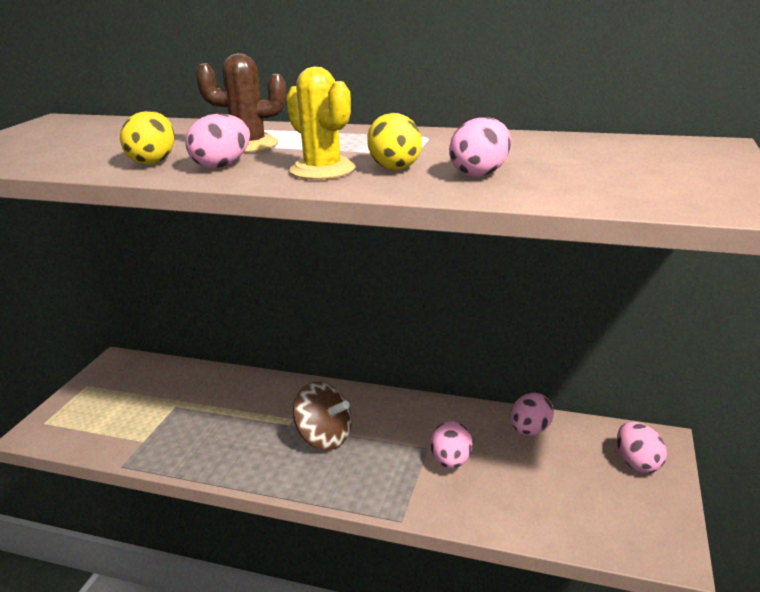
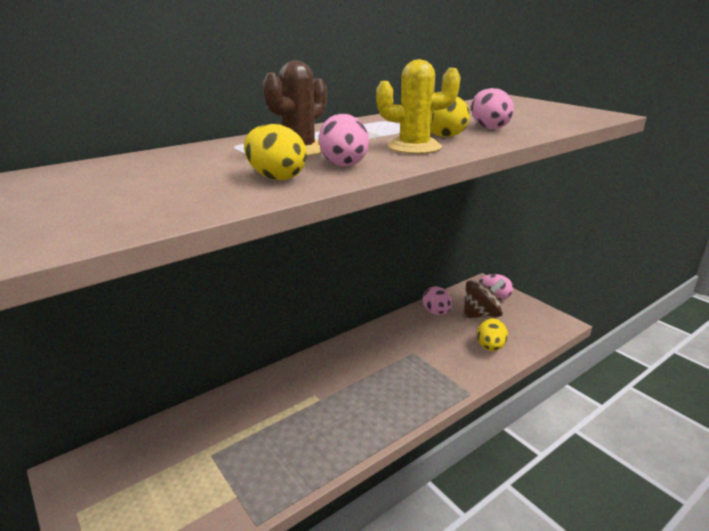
camera: 55 degrees left, 0 degrees up
brown spinning top [293,382,351,450] -> brown spinning top moved to [463,279,505,318]
pink egg [431,421,472,469] -> none
none -> yellow egg [477,318,508,351]

